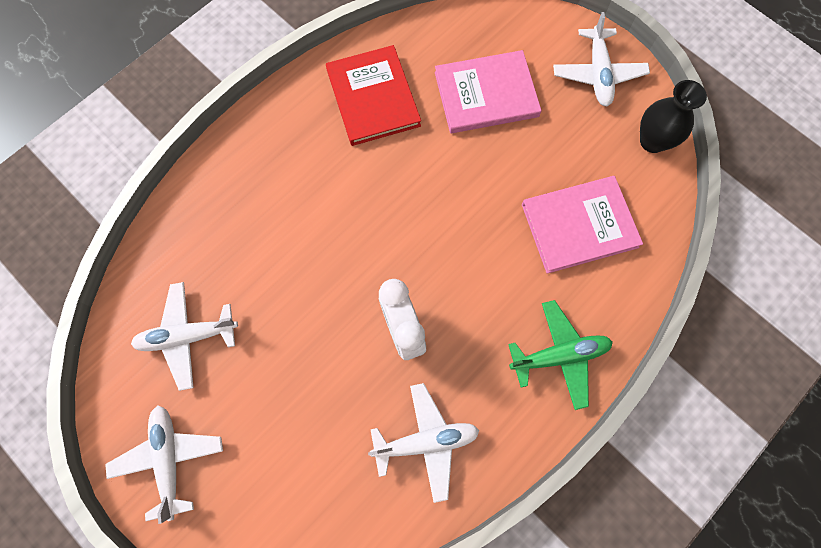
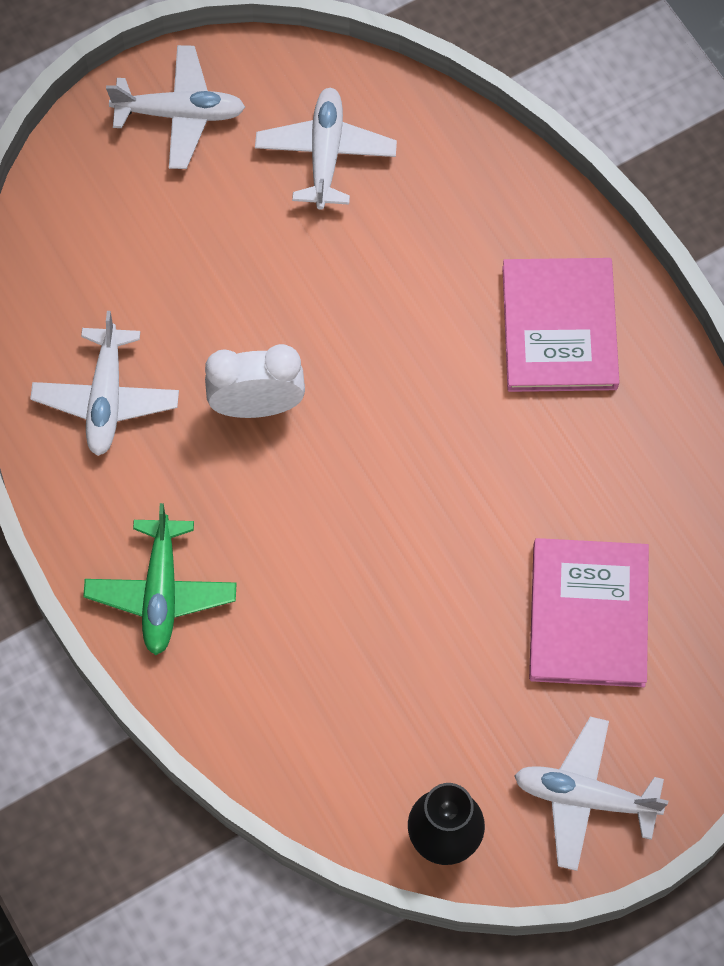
camera: 105 degrees right, 5 degrees down
red book [326,45,421,146] -> none
pink book [522,176,643,274] -> pink book moved to [502,258,619,392]

